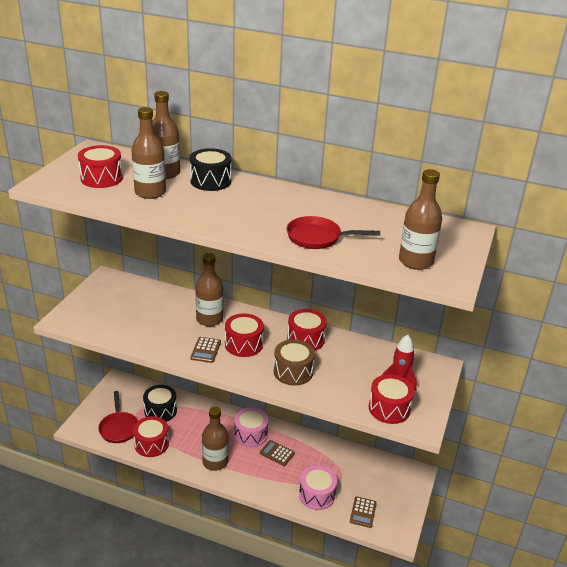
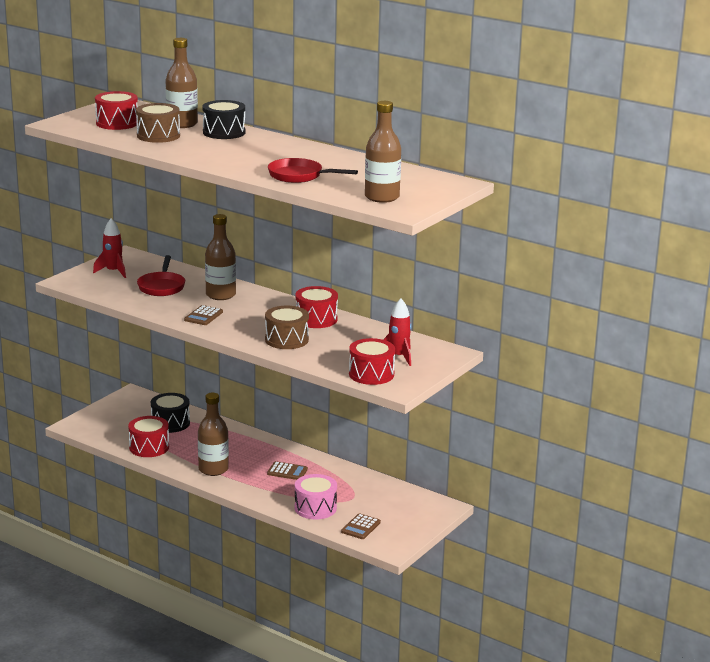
camera: 15 degrees right, 10 degrees down
red pan [98,391,138,443] -> red pan moved to [137,255,185,296]
brown bottle [132,107,166,199] -> brown drum [136,103,180,143]
red drum [225,314,264,357] -> none
pink drum [234,408,268,447] -> none
brown calculator [260,440,295,466] -> brown calculator turned 150 degrees clockwise [267,461,308,480]
none -> red rocket [93,218,126,278]

